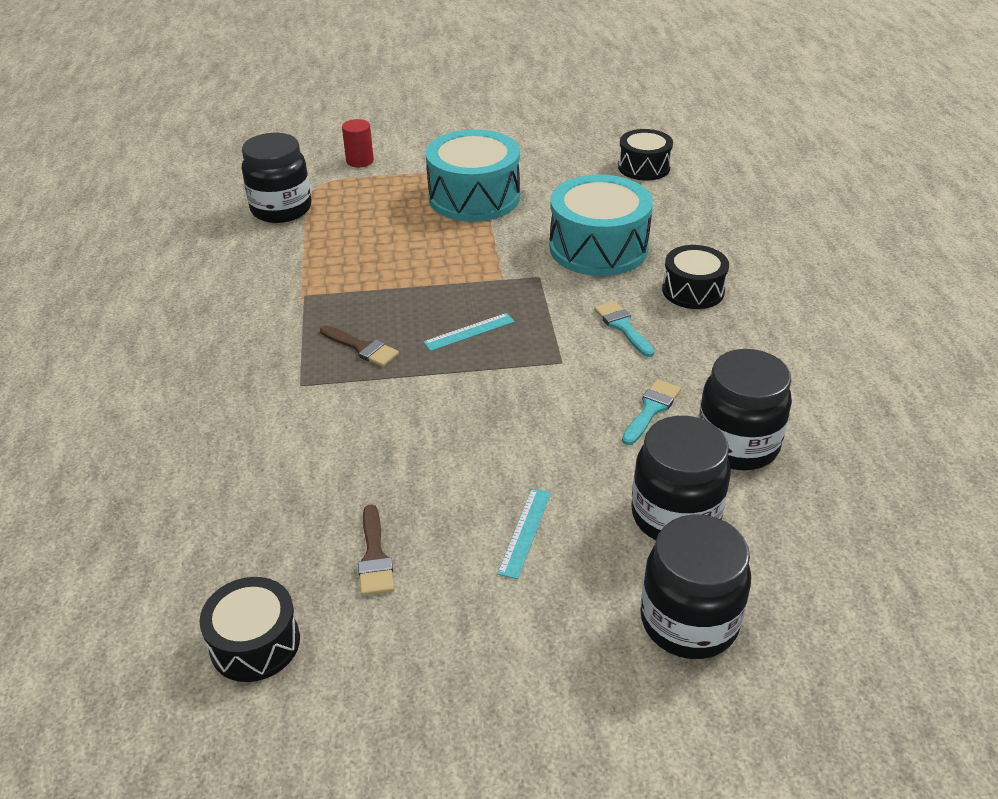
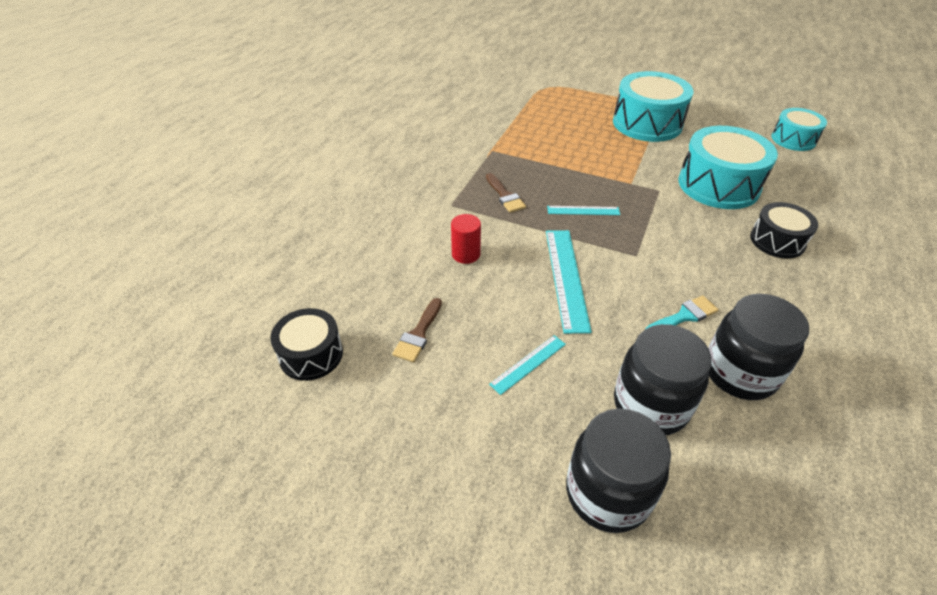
camera: 30 degrees right, 5 degrees up
black jar [242,133,311,223] -> none
red cylinder [342,119,374,167] -> red cylinder moved to [451,214,481,264]
turquoise brush [594,301,654,357] -> none
black drum [618,129,673,180] -> turquoise drum [771,108,827,151]
none -> turquoise ruler [546,230,592,334]

